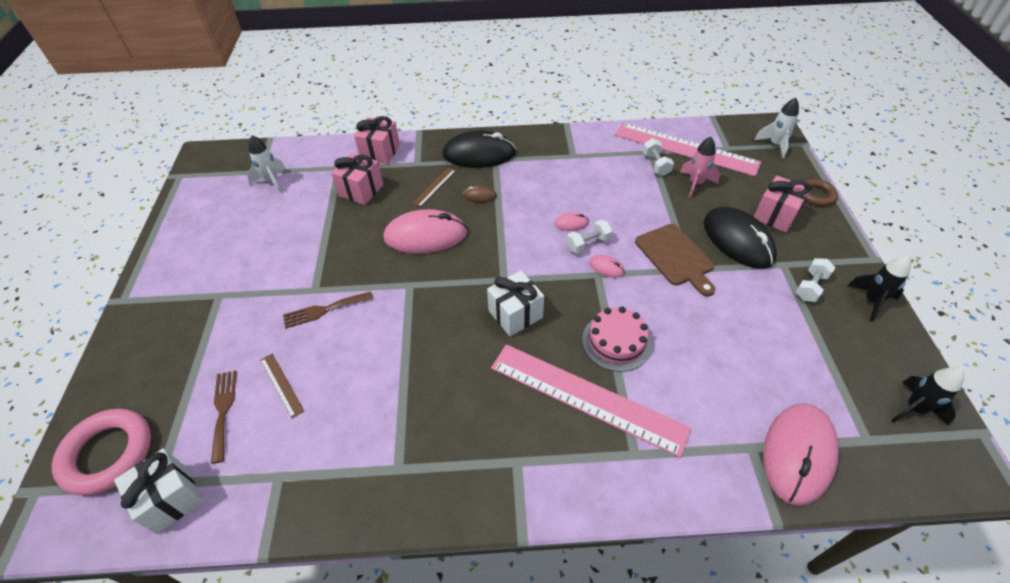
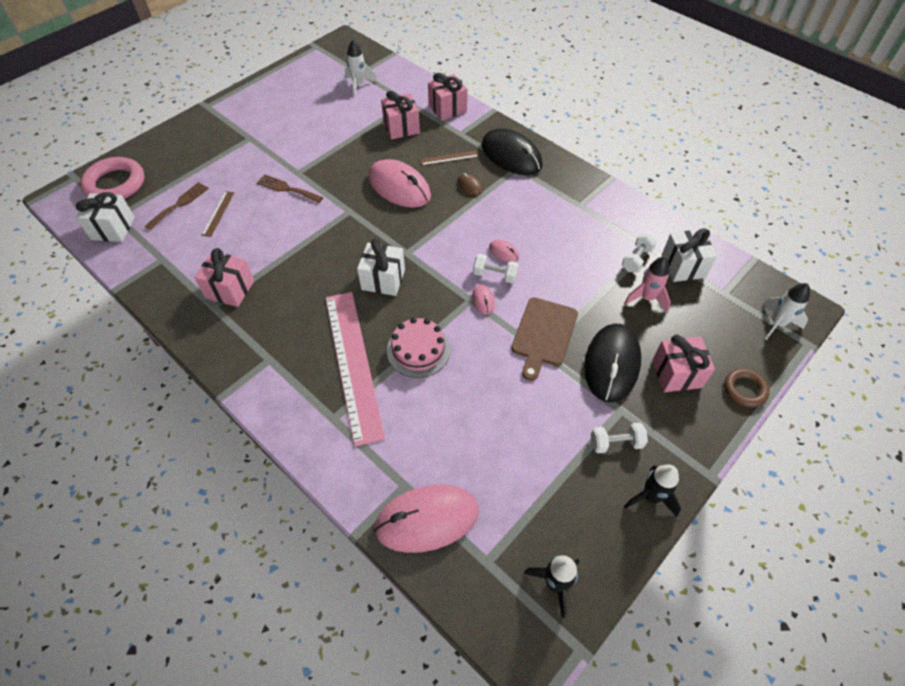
camera: 45 degrees right, 5 degrees up
pink ruler [615,123,761,176] -> white gift [662,228,717,282]
none -> pink gift [194,248,254,307]

